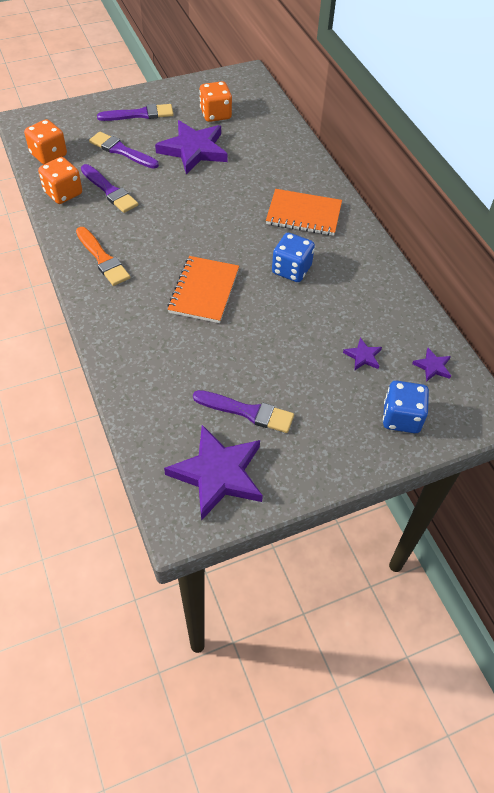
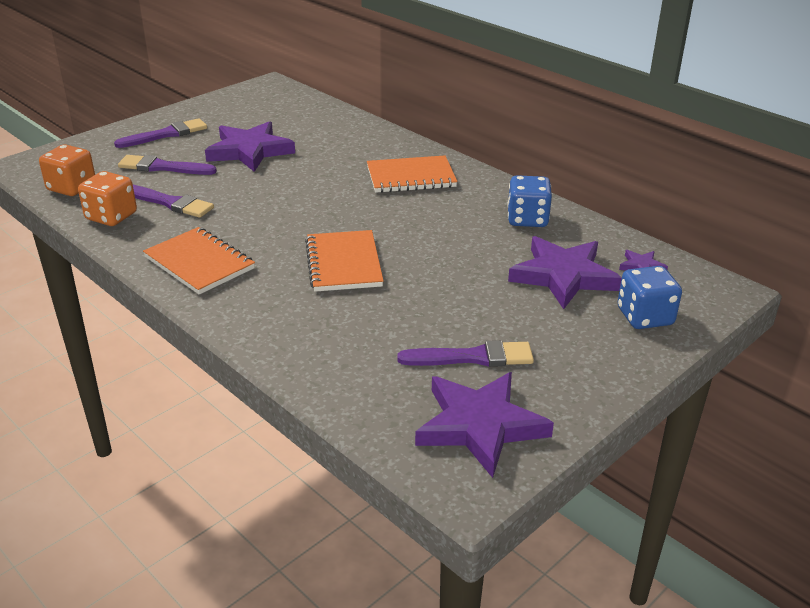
camera: 20 degrees left, 20 degrees down
orange brush [76,227,130,286] -> orange notebook [143,227,255,295]
orange dice [199,81,232,122] -> none
blue dice [272,233,315,282] -> blue dice moved to [507,175,552,227]
purple star [343,338,382,371] -> purple star [508,236,622,309], size x2.29

